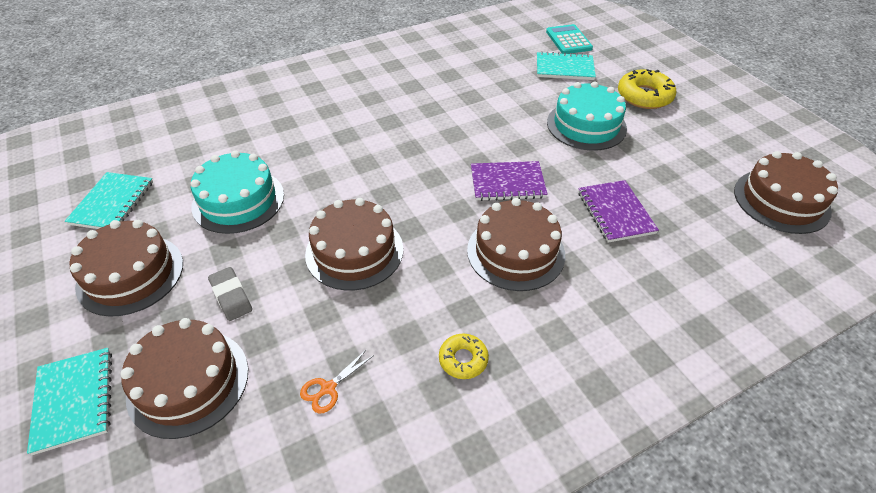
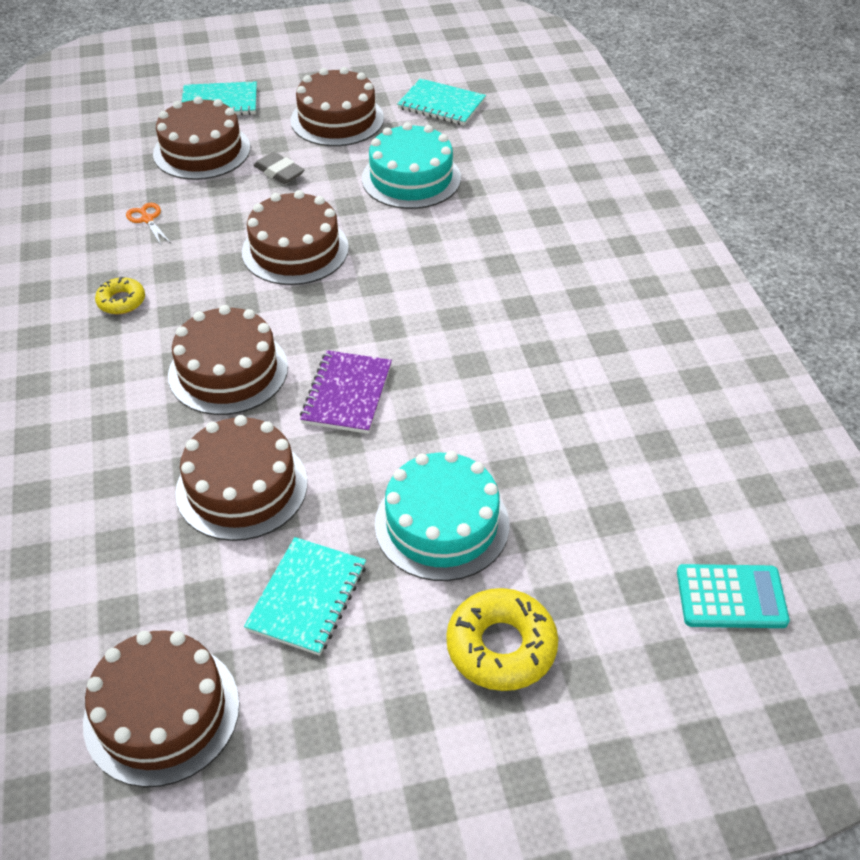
camera: 105 degrees right, 0 degrees up
grey eraser [208,267,252,321] -> grey eraser turned 60 degrees clockwise [254,152,305,184]
turquoise notebook [537,51,596,80] -> turquoise notebook moved to [244,537,366,656]
purple notebook [578,180,659,243] -> brown cake [175,415,307,541]

